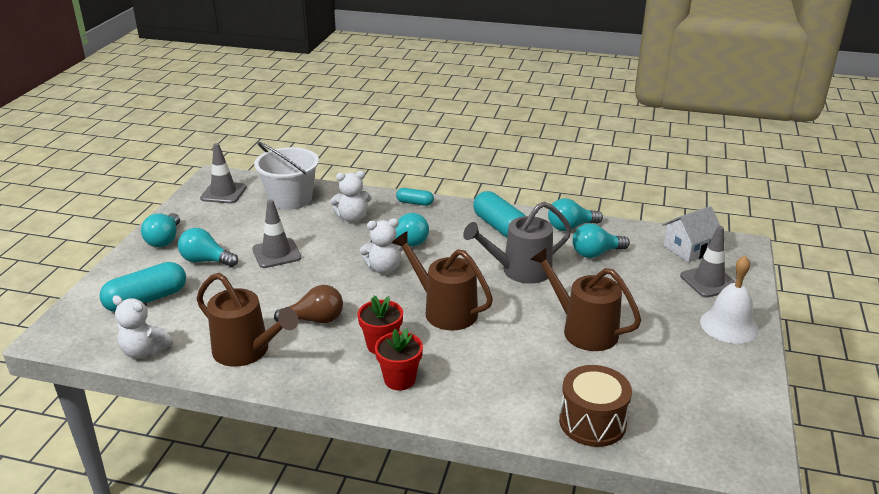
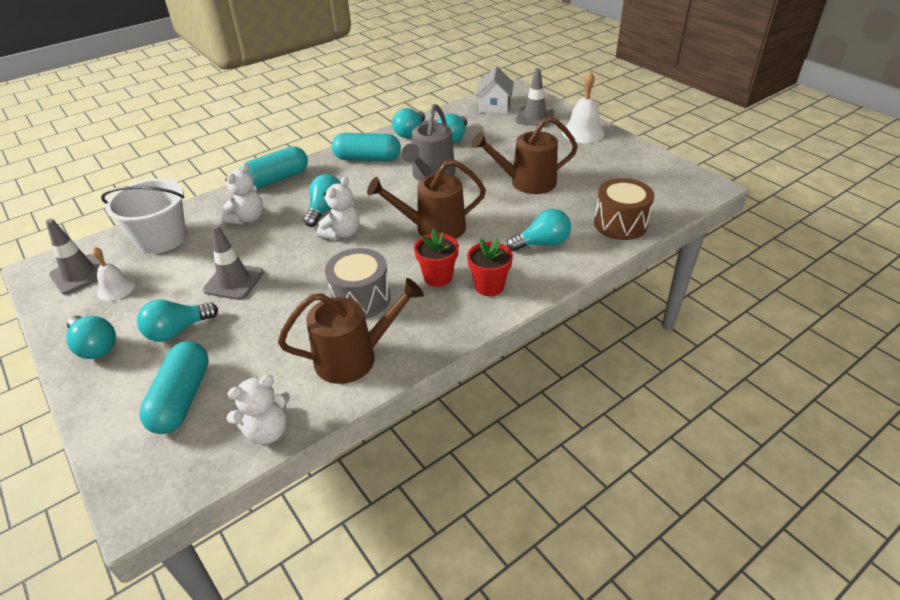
camera: 50 degrees left, 10 degrees up
brown light bulb [274,285,343,323] -> grey drum [325,248,391,319]
turquoise capsule [396,188,434,206] -> turquoise capsule [239,146,308,189], size x1.84
none -> white bell [92,247,135,301]
none -> turquoise light bulb [507,209,571,251]

